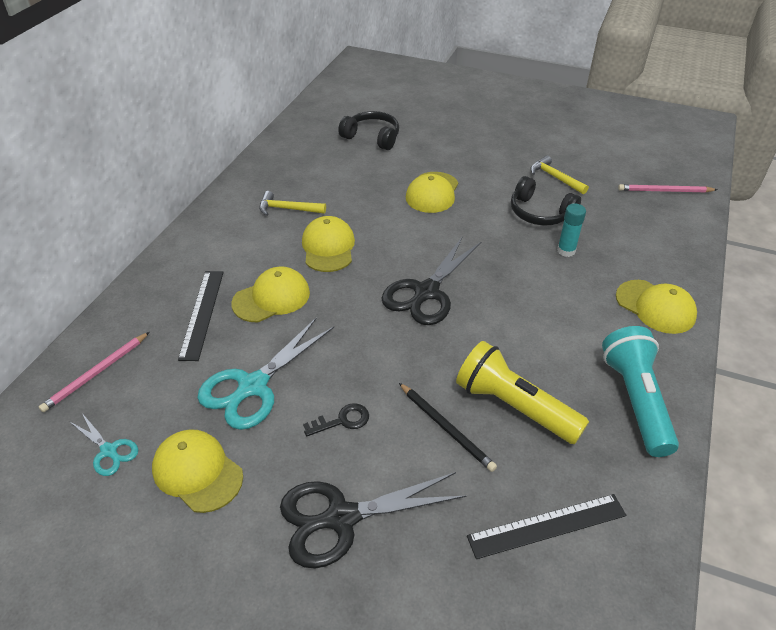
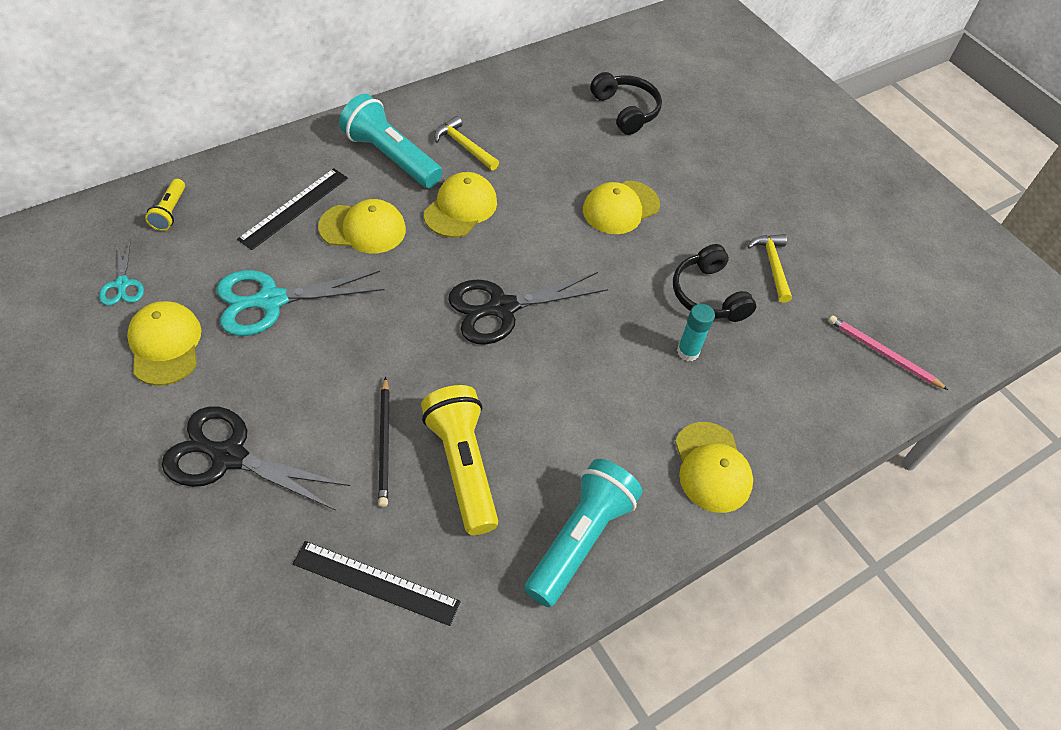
camera: 30 degrees right, 10 degrees up
pink pencil [39,332,149,412] -> yellow flashlight [145,179,185,231]
black key [303,403,369,436] -> none
none -> turquoise flashlight [339,94,443,188]

